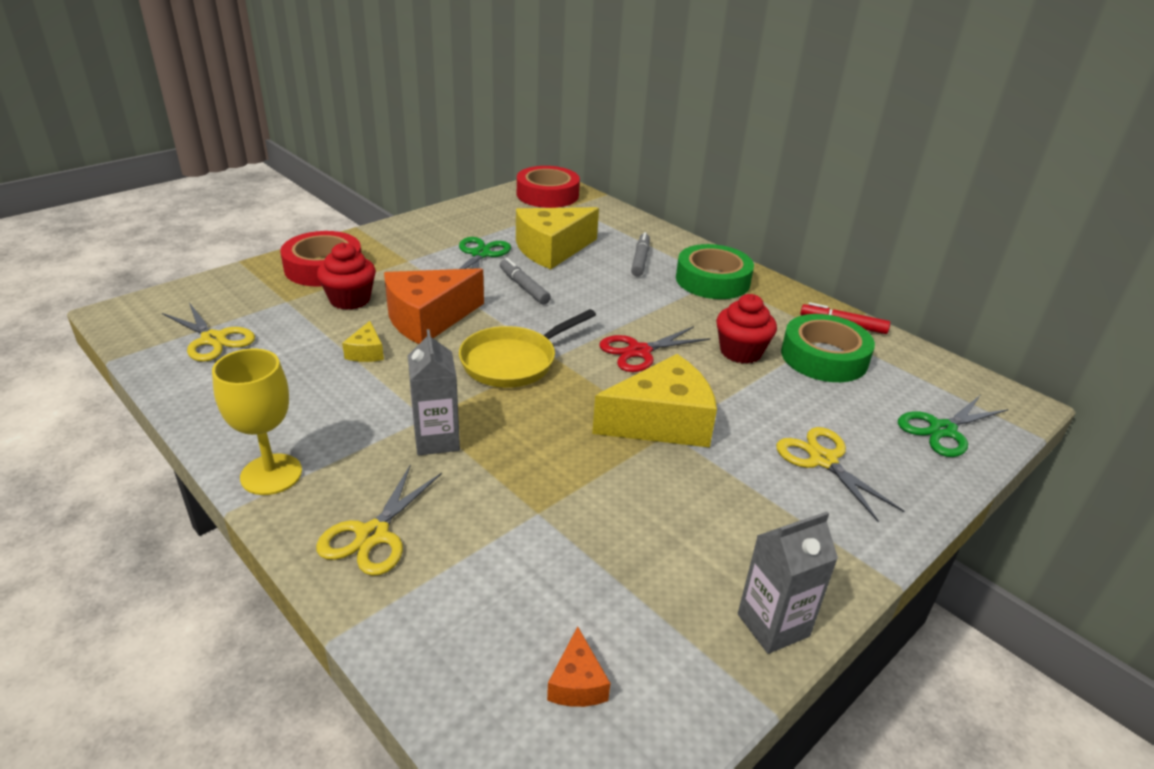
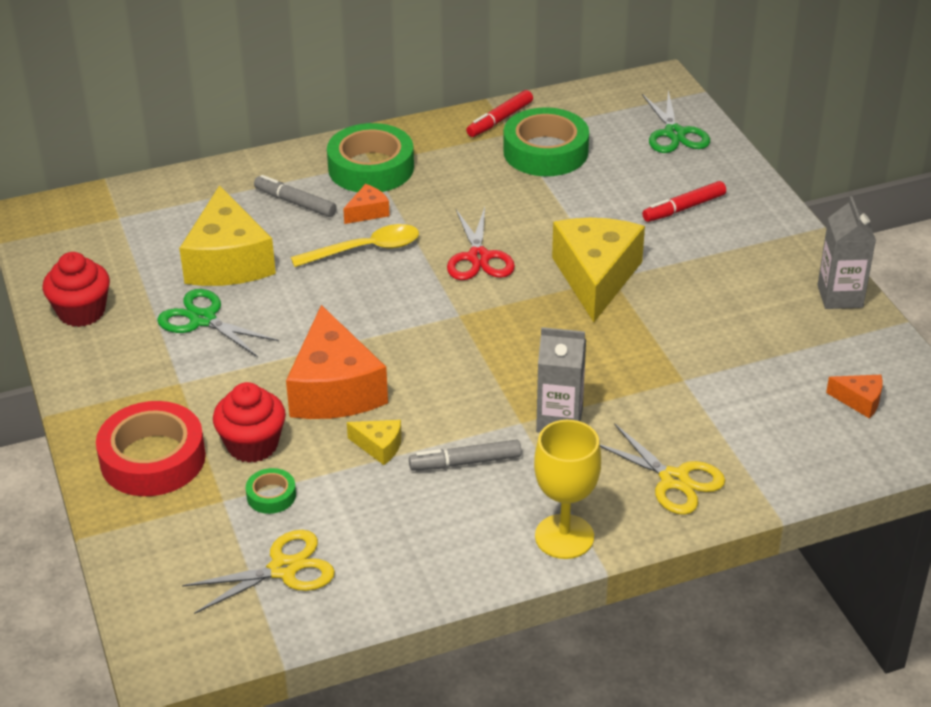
camera: 65 degrees left, 5 degrees up
yellow pan [459,309,596,388] -> none
grey marker [500,258,551,304] -> grey marker moved to [409,440,521,470]
red tape [517,166,580,208] -> none
red cupcake [716,294,777,364] -> red cupcake moved to [43,252,110,327]
yellow scissors [776,427,904,522] -> red marker [642,181,726,222]
none -> green tape [246,468,296,514]
none -> yellow spoon [291,224,419,267]
none -> orange cheese [343,184,390,224]

